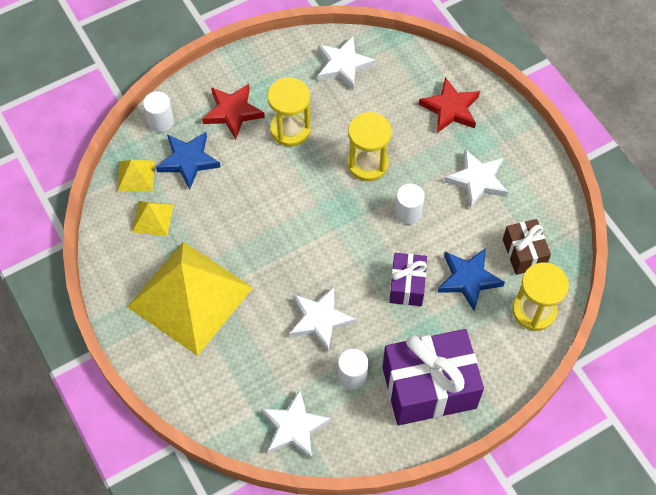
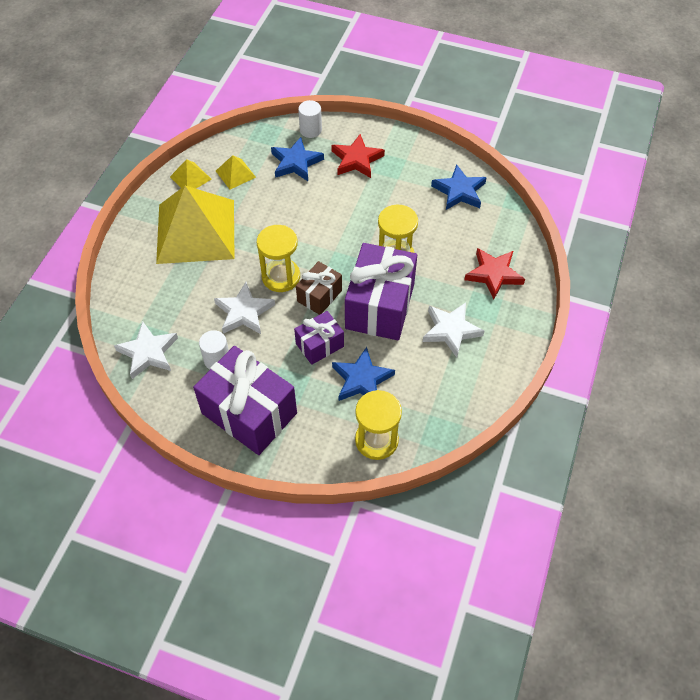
camera: 50 degrees right, 5 degrees down
yellow pyramid [117,160,154,192] -> yellow pyramid moved to [170,159,211,189]
yellow hourglass [267,77,311,146] -> yellow hourglass moved to [257,225,300,292]
white star [318,36,376,91] -> blue star [431,164,487,210]
white cylinder [395,183,425,225] -> purple gift [345,243,417,340]
brown gift [503,219,551,275] -> brown gift moved to [296,261,342,315]

